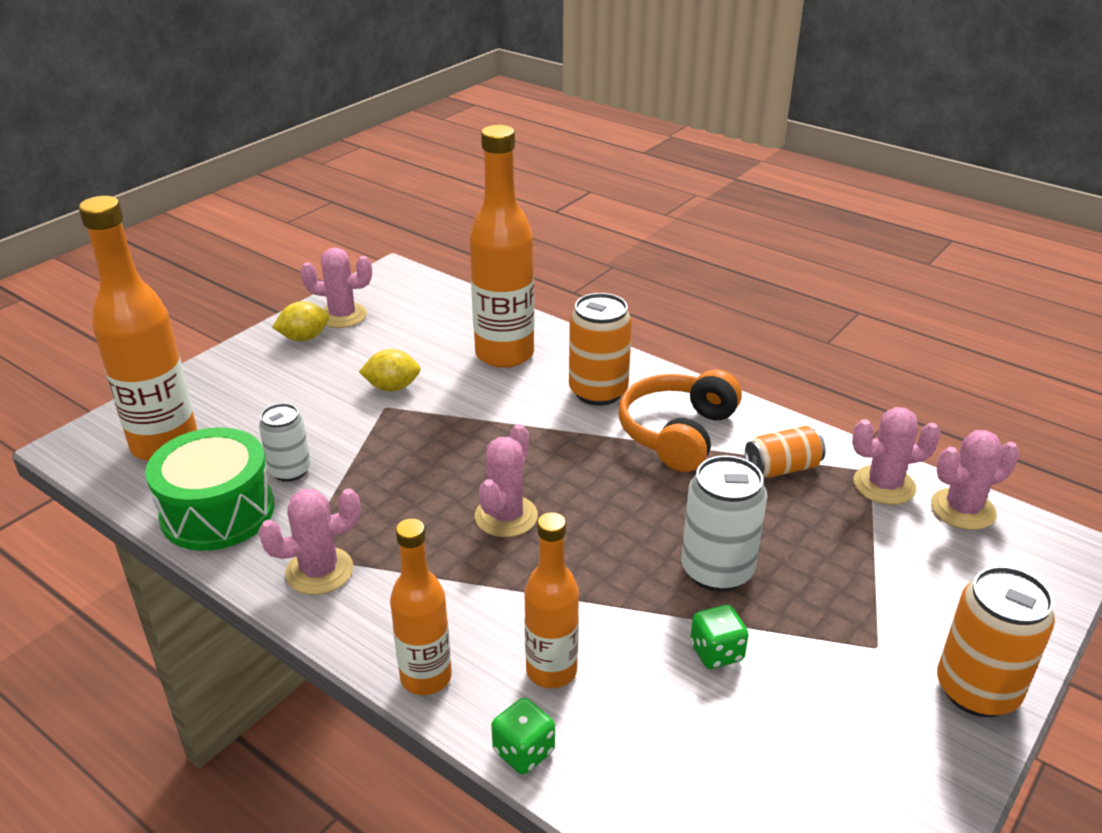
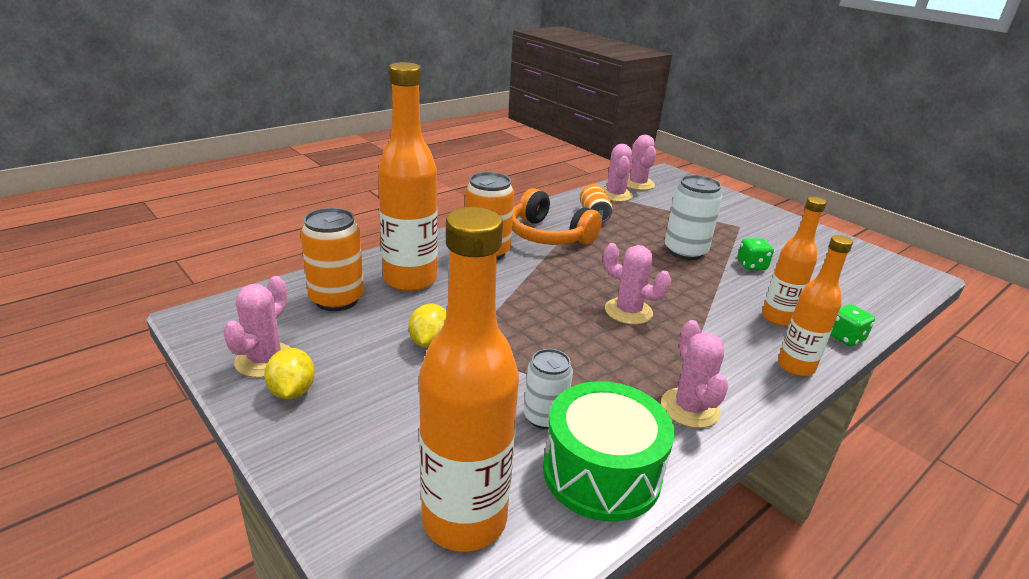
camera: 80 degrees left, 5 degrees down
orange can [937,566,1055,717] -> orange can moved to [300,208,364,311]

